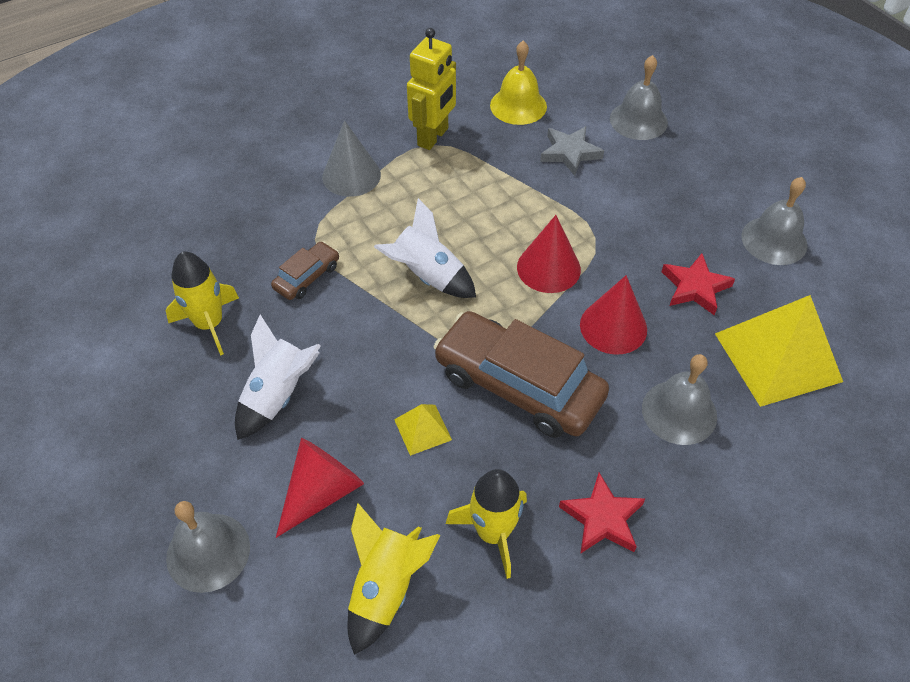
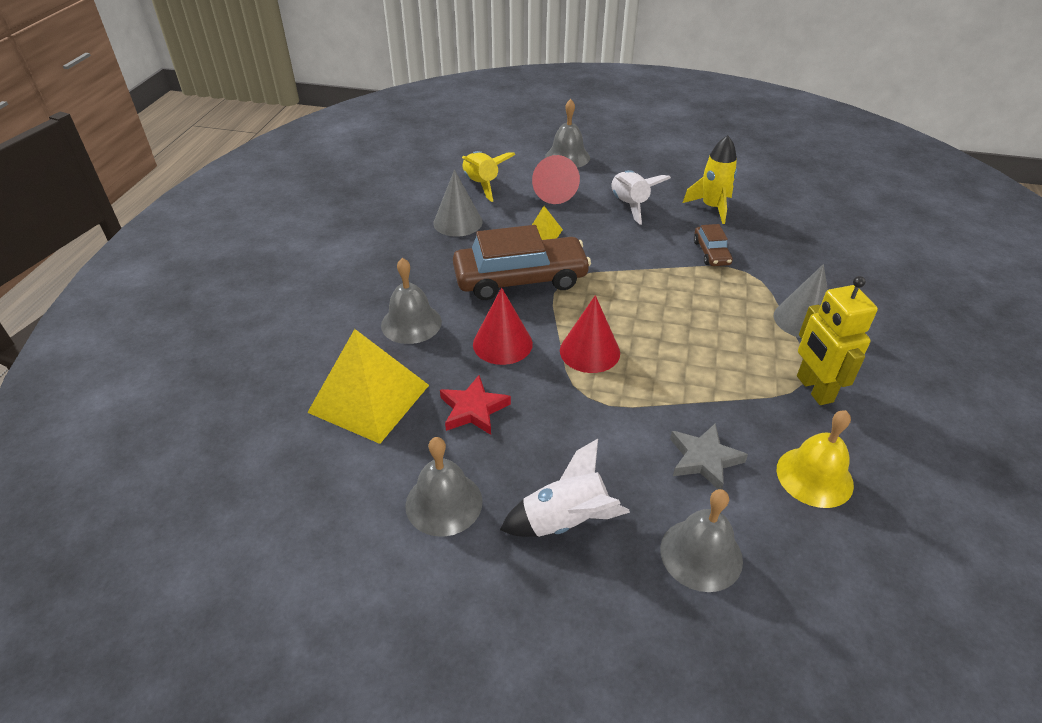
camera: 135 degrees right, 10 degrees down
white rocket [374,198,476,298] -> white rocket moved to [500,439,630,537]
yellow rocket [446,469,527,579] -> grey cone [433,169,483,237]
red star [559,473,645,554] -> none

